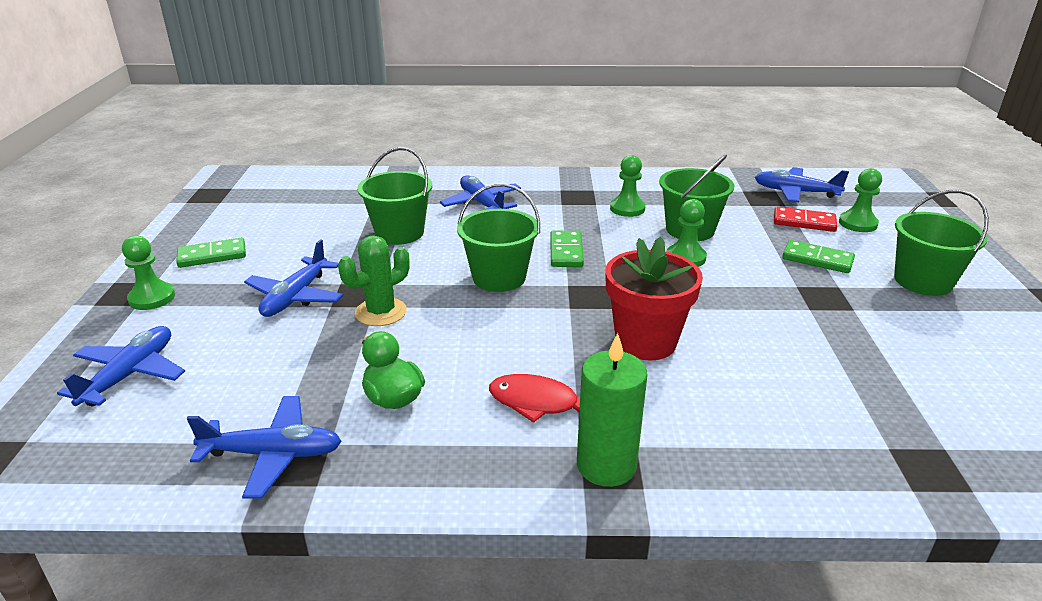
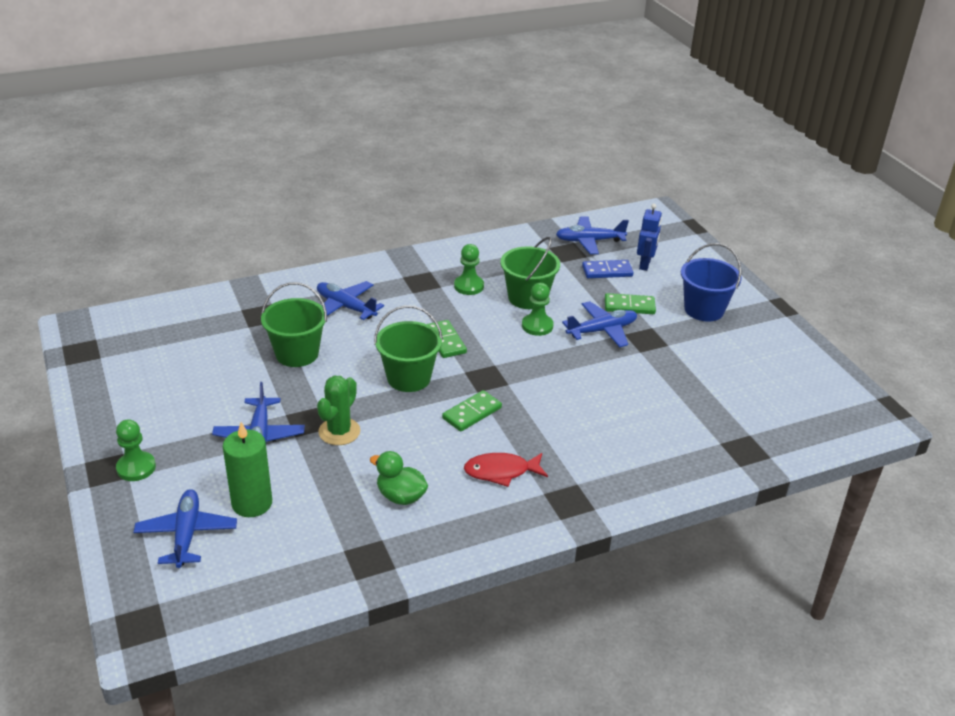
camera: 25 degrees left, 5 degrees up
green domino [176,238,246,268] -> green domino moved to [442,390,502,432]
blue plane [187,396,342,498] -> blue plane moved to [562,301,637,347]
green candle [577,333,648,487] -> green candle moved to [223,422,272,517]
red flower pot [605,237,703,360] -> none
red domino [774,207,837,232] -> blue domino [582,260,634,278]
green pawn [839,168,882,232] -> blue robot [637,204,662,271]
green bucket [894,190,989,296] -> blue bucket [681,243,742,322]

